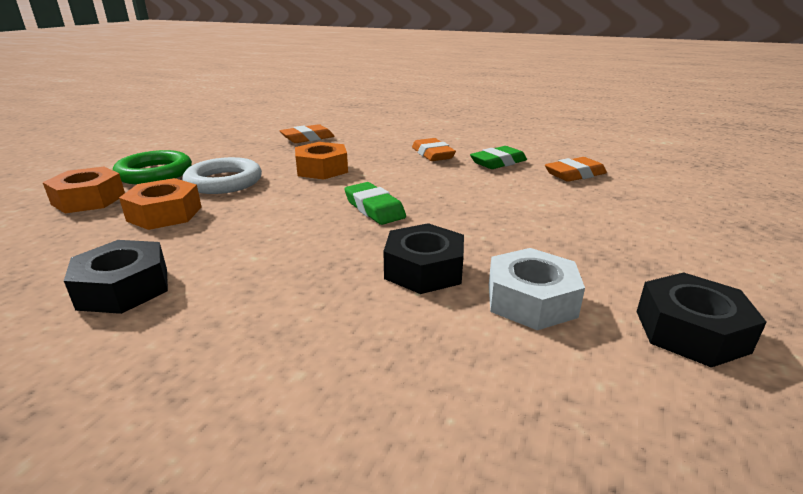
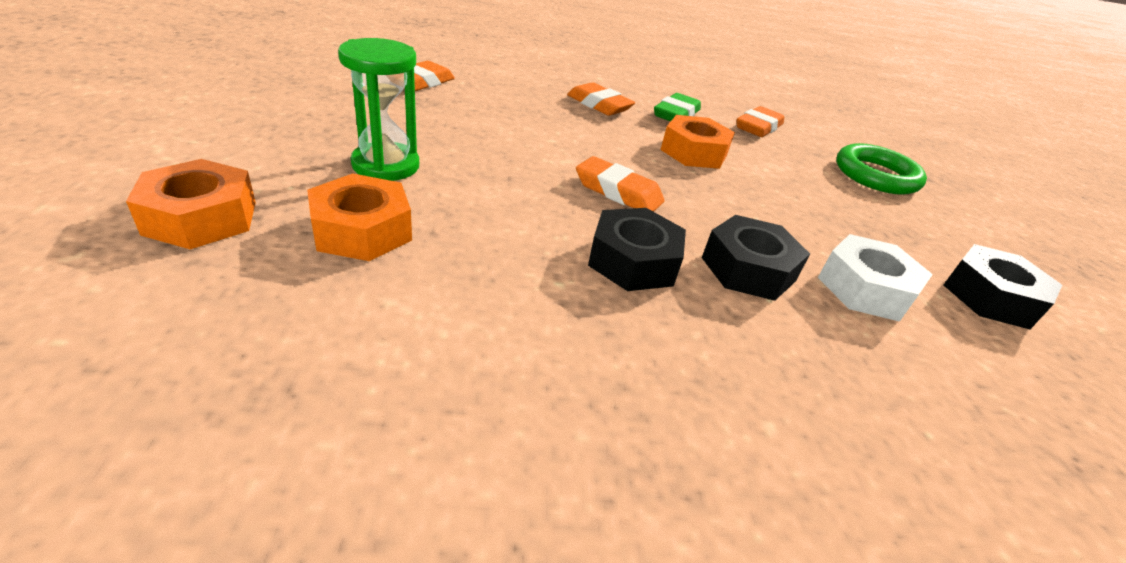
camera: 30 degrees left, 10 degrees up
black nut [64,240,168,314] -> black nut moved to [588,208,686,291]
green ring [113,150,192,184] -> green ring moved to [836,143,927,195]
white ring [182,157,262,194] -> green hourglass [338,38,419,181]
orange nut [295,142,348,179] -> orange nut moved to [661,115,735,169]
green eraser [344,182,406,225] -> orange eraser [576,156,665,212]

